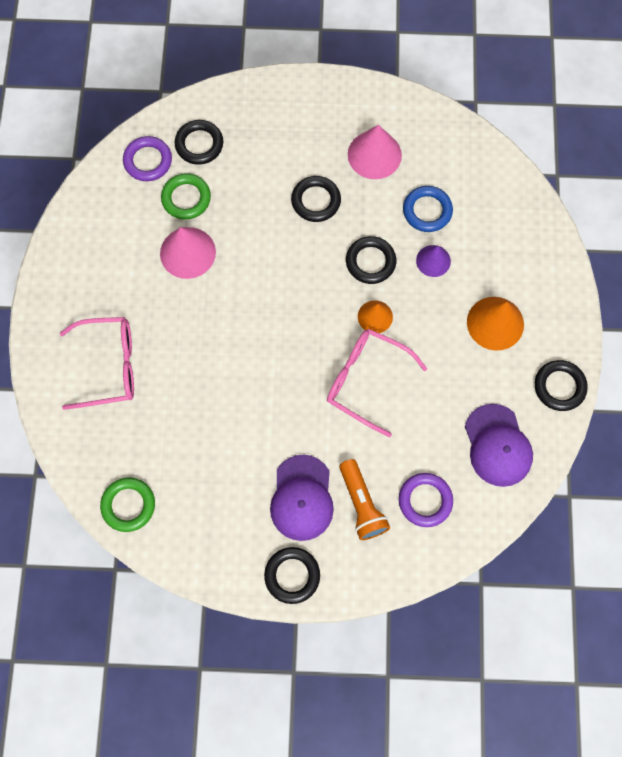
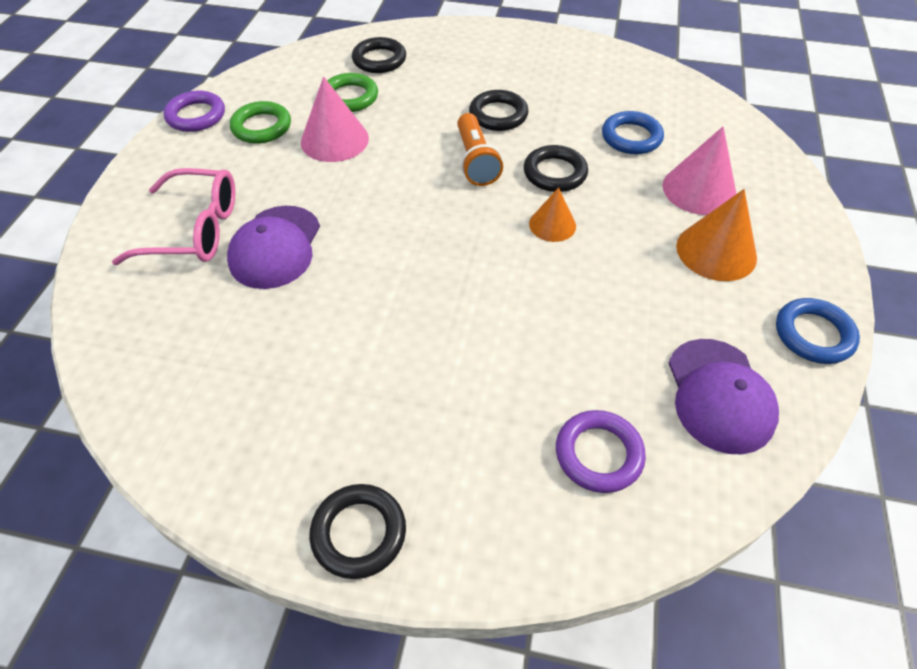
camera: 10 degrees right, 20 degrees down
green ring [100,478,155,532] -> green ring moved to [230,101,291,144]
purple ring [123,136,172,181] -> purple ring moved to [164,91,225,132]
purple cap [270,455,334,541] -> purple cap moved to [227,206,320,289]
pink glasses [327,329,427,437] -> none
orange flashlight [339,459,390,540] -> orange flashlight moved to [457,113,503,186]
pink cone [348,125,402,179] -> pink cone moved to [663,126,737,215]
purple cone [416,245,451,277] -> none
black ring [535,360,588,411] -> blue ring [776,298,860,364]

